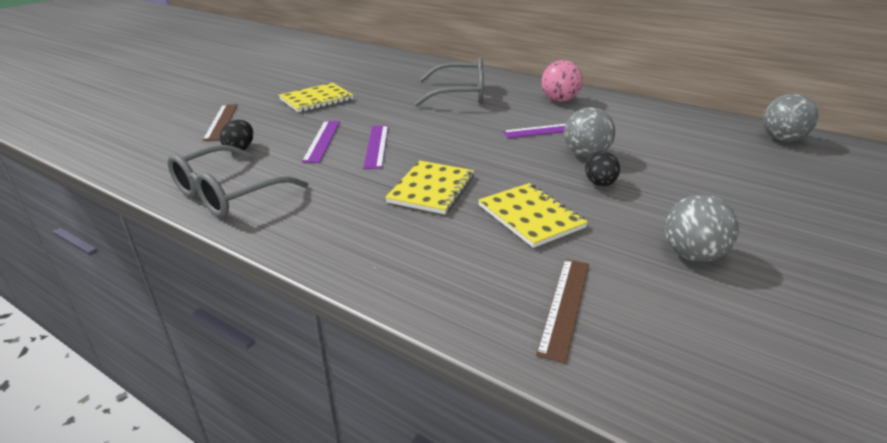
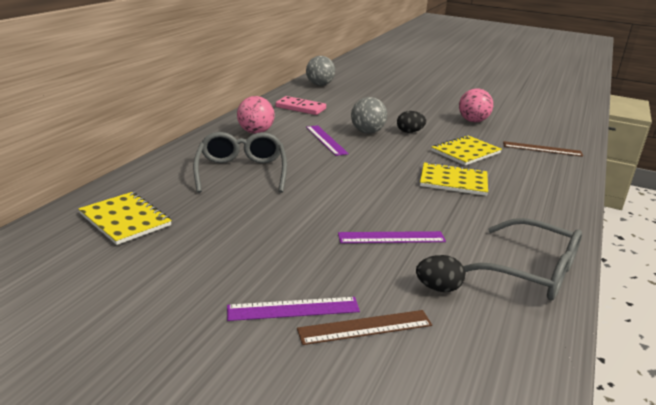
camera: 100 degrees left, 5 degrees down
yellow notebook [279,83,354,112] -> yellow notebook moved to [78,192,172,245]
purple ruler [363,126,388,169] -> purple ruler moved to [227,297,360,321]
grey ball [665,195,739,262] -> pink ball [459,88,493,122]
none -> pink domino [276,96,326,115]

